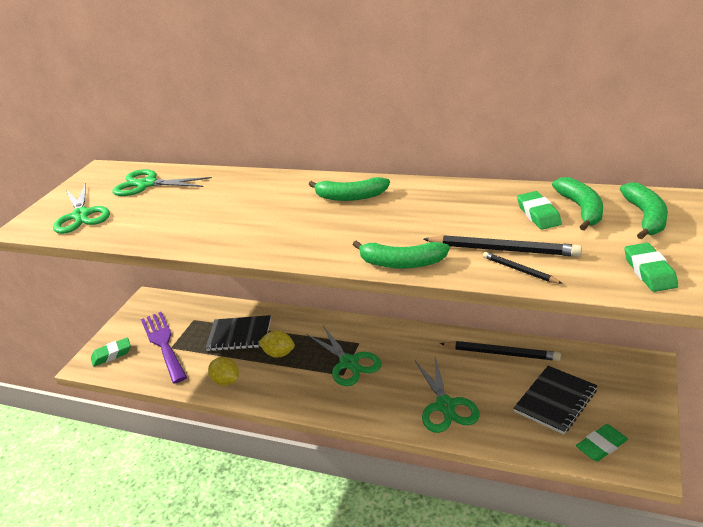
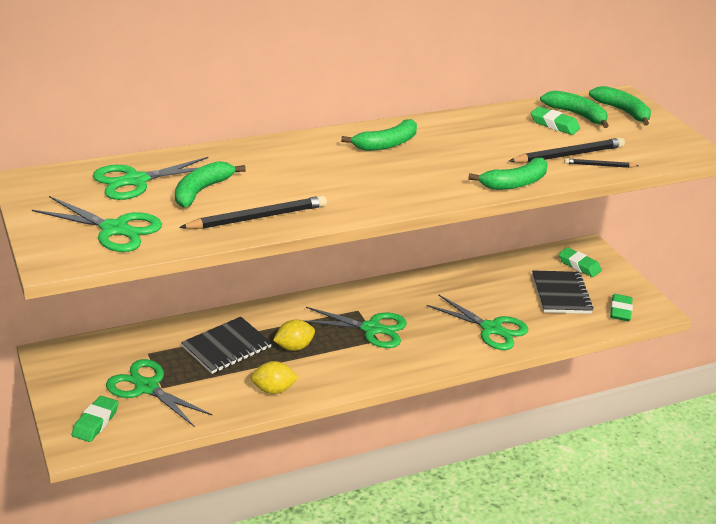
camera: 50 degrees left, 0 degrees up
purple fork [141,312,187,384] -> green scissors [106,359,213,427]
black pencil [440,341,561,361] -> black pencil moved to [179,196,327,229]
green eraser [624,243,678,292] -> green eraser moved to [558,247,602,277]
none -> green banana [175,161,246,208]

